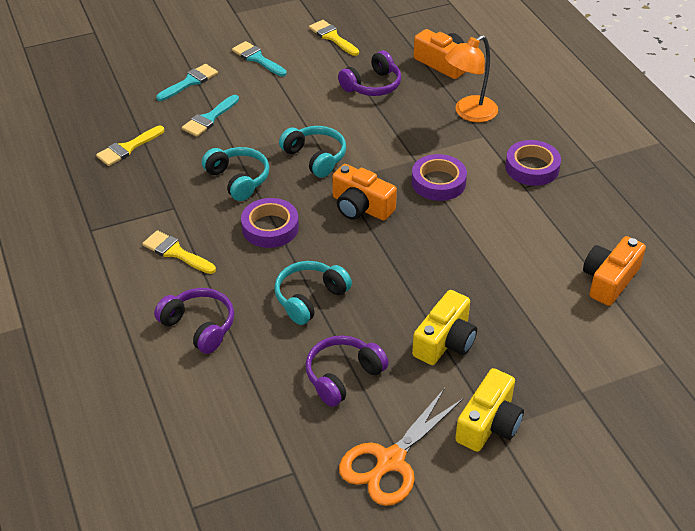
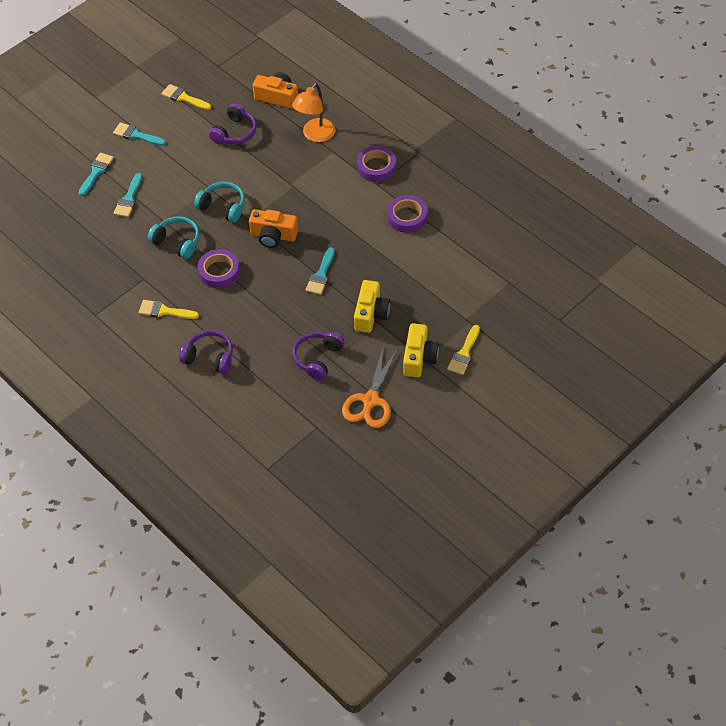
camera: 20 degrees left, 10 degrees up
yellow brush [96,126,164,166] -> yellow brush moved to [447,325,480,375]
turquoise headphones [274,261,352,325] -> none
purple tape [412,154,467,201] -> purple tape moved to [387,195,428,233]
orange camera [583,236,646,306] -> none
none -> turquoise brush [306,247,335,295]

